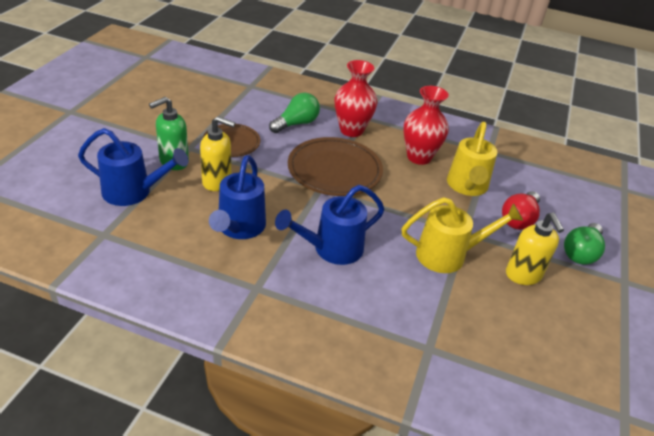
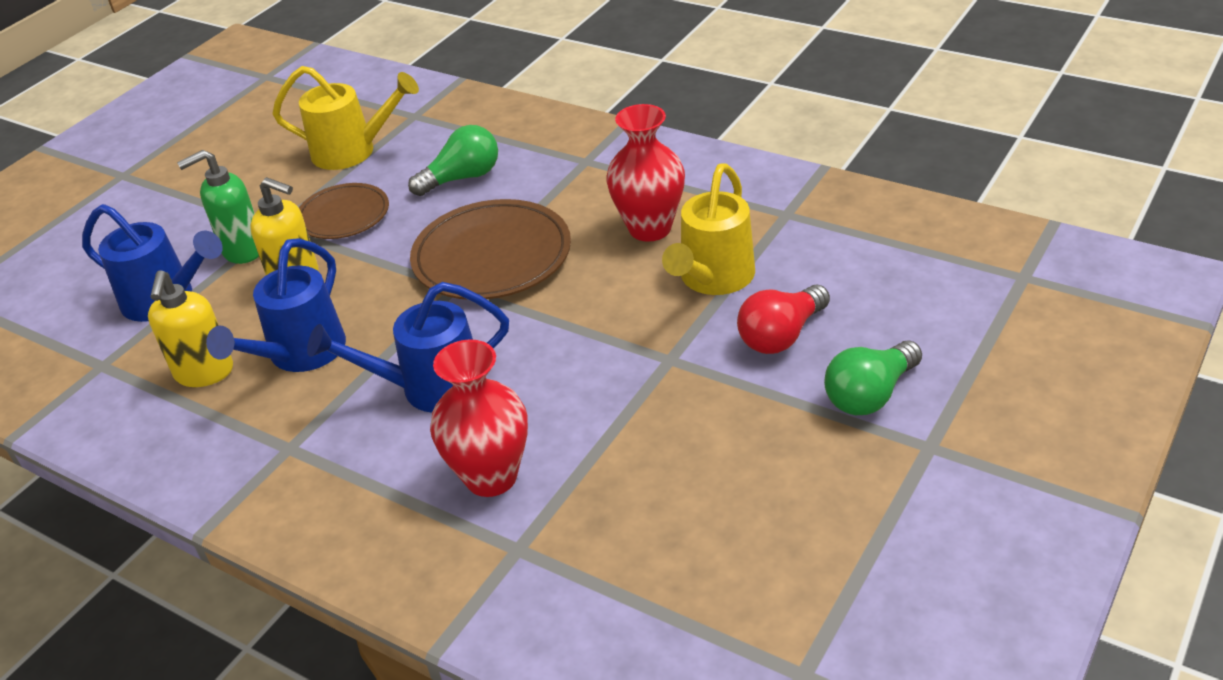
camera: 20 degrees right, 0 degrees up
red vase [335,60,377,137] -> red vase moved to [430,339,528,497]
yellow watering can [402,197,523,273] -> yellow watering can moved to [272,66,419,170]
yellow soap dispenser [506,213,564,285] -> yellow soap dispenser moved to [148,270,233,387]

